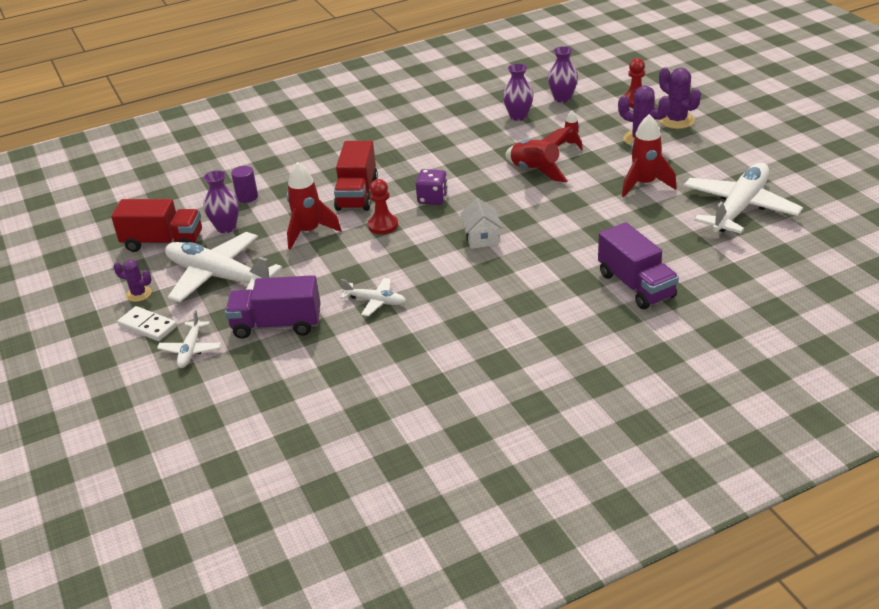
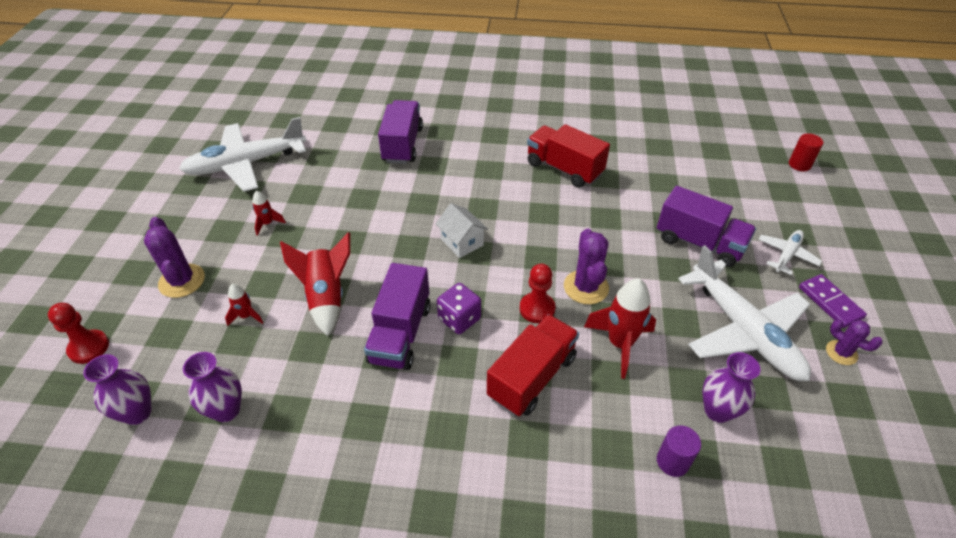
camera: 150 degrees left, 10 degrees up
red truck [111,199,202,252] -> red truck moved to [527,124,610,188]
white domino [117,306,177,341] -> purple domino [799,274,867,328]
white plane [340,278,406,316] -> none
white house [460,197,502,249] -> white house turned 60 degrees counterclockwise [436,203,488,258]
red rocket [622,114,677,197] -> red rocket [253,191,286,236], size x0.52
purple cactus [659,67,701,129] -> purple cactus moved to [564,229,609,304]
none -> purple truck [364,263,431,370]
none -> red cylinder [789,133,823,171]

